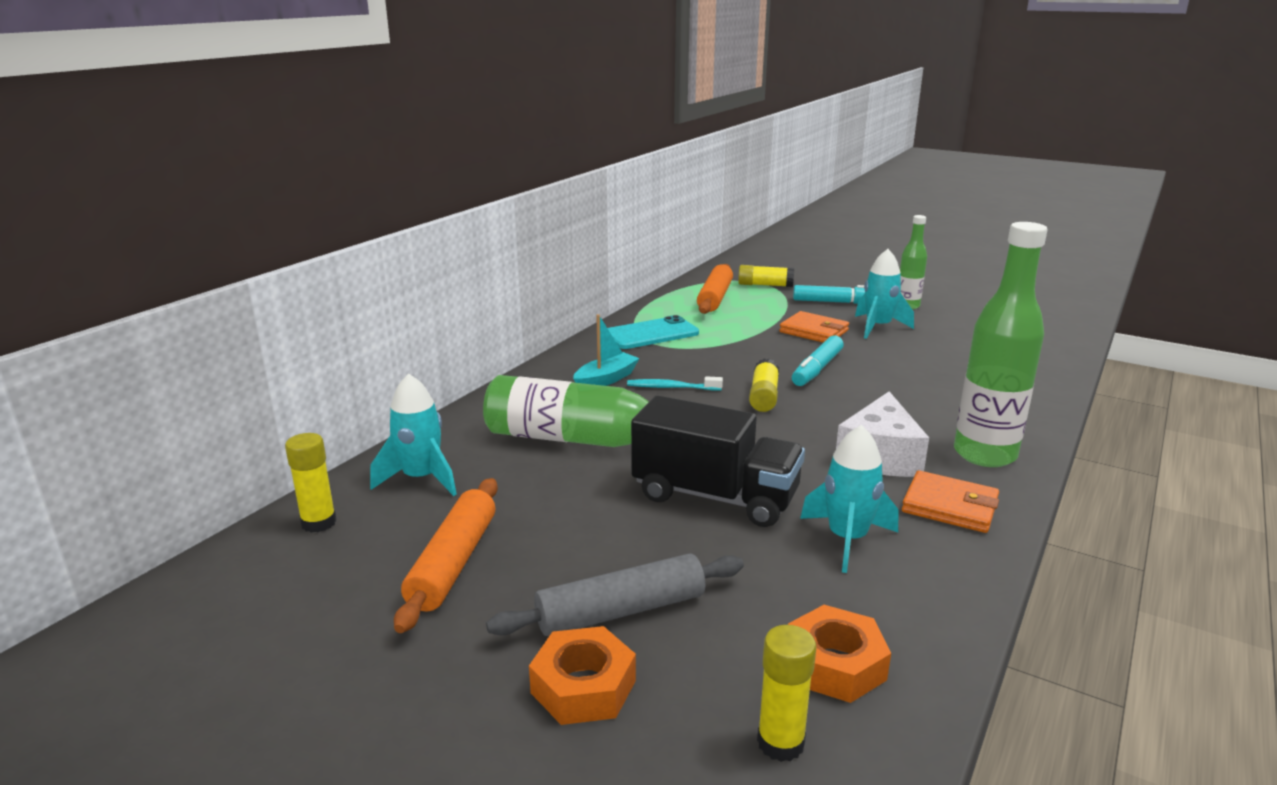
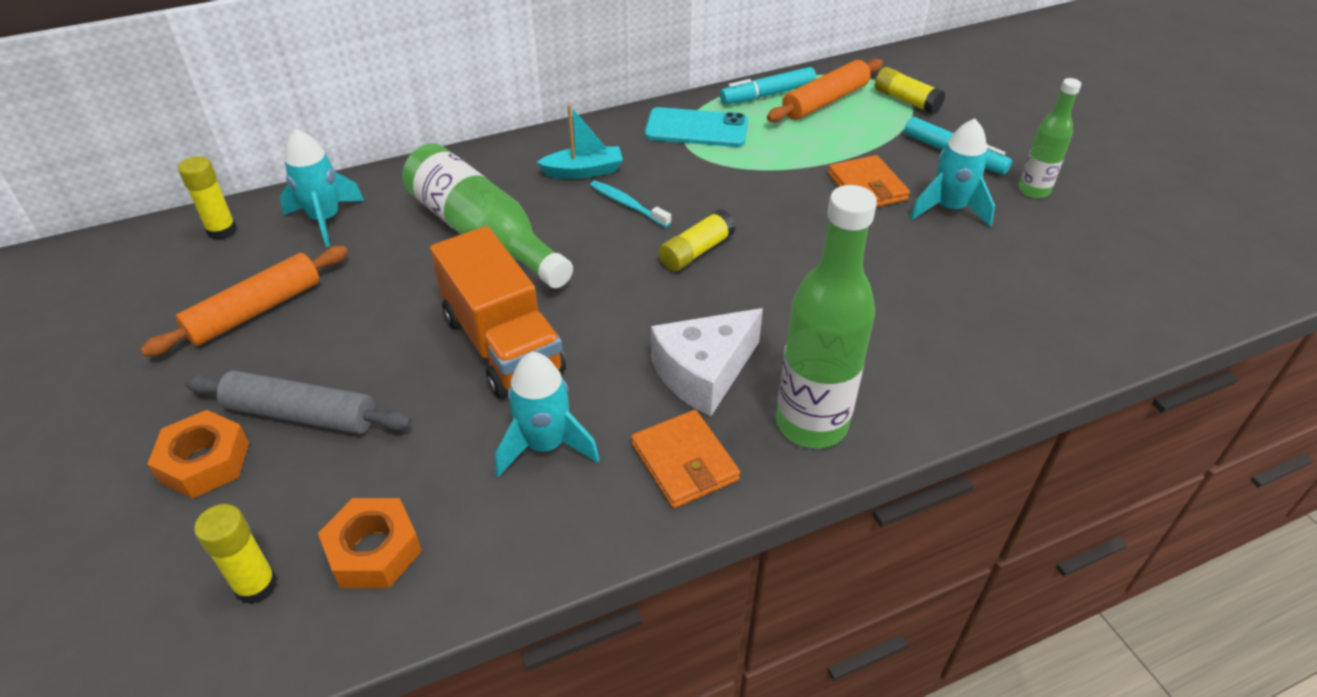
camera: 35 degrees right, 20 degrees up
black truck [631,395,805,527] -> orange truck [430,226,566,398]
turquoise marker [792,336,844,386] -> turquoise marker moved to [720,67,816,105]

